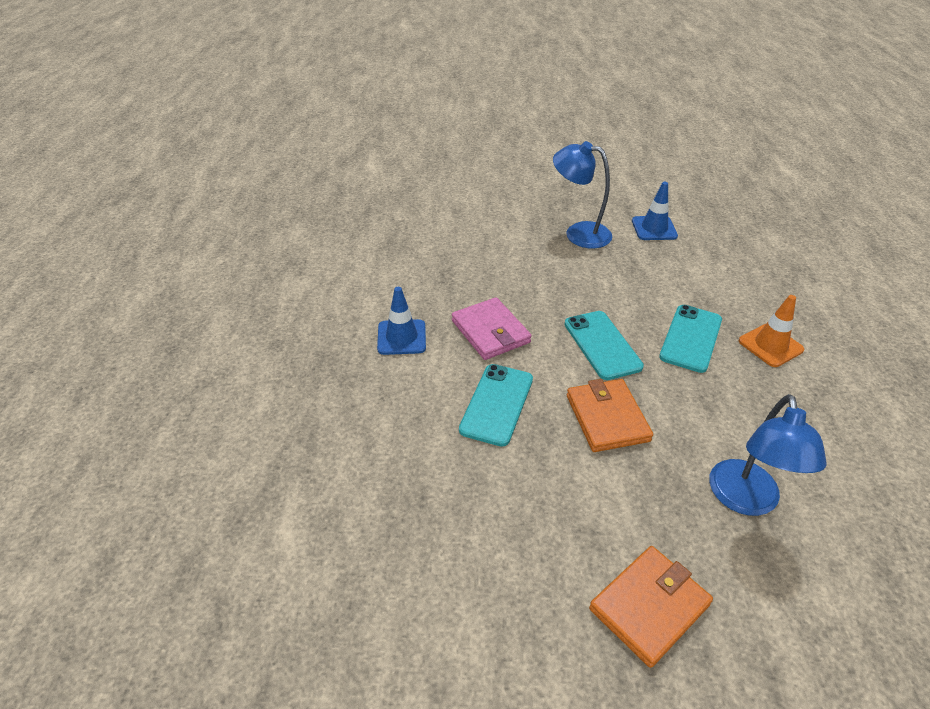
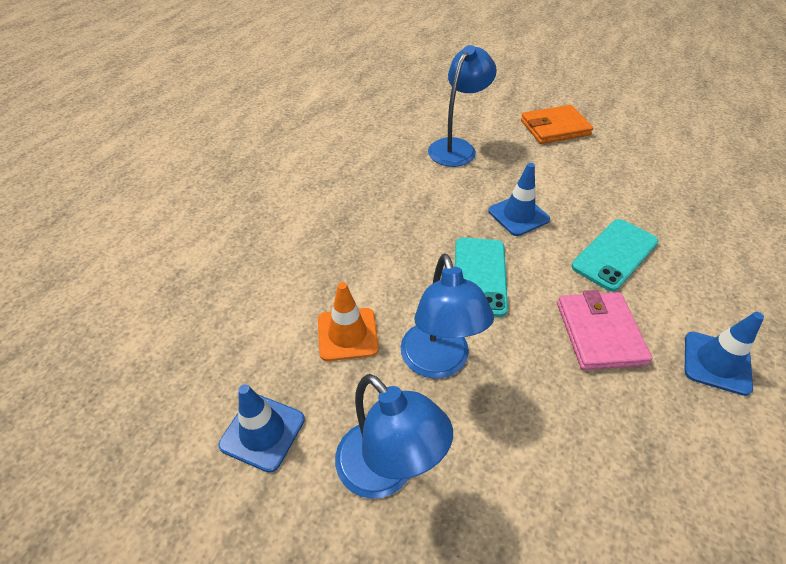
camera: 155 degrees left, 5 degrees up
orange wallet [567,379,653,452] -> blue traffic cone [488,163,550,236]
turquoise phone [659,305,722,373] -> none
orange traffic cone [739,295,804,367] -> orange traffic cone moved to [318,282,379,361]
none -> blue lamp [401,254,494,379]

